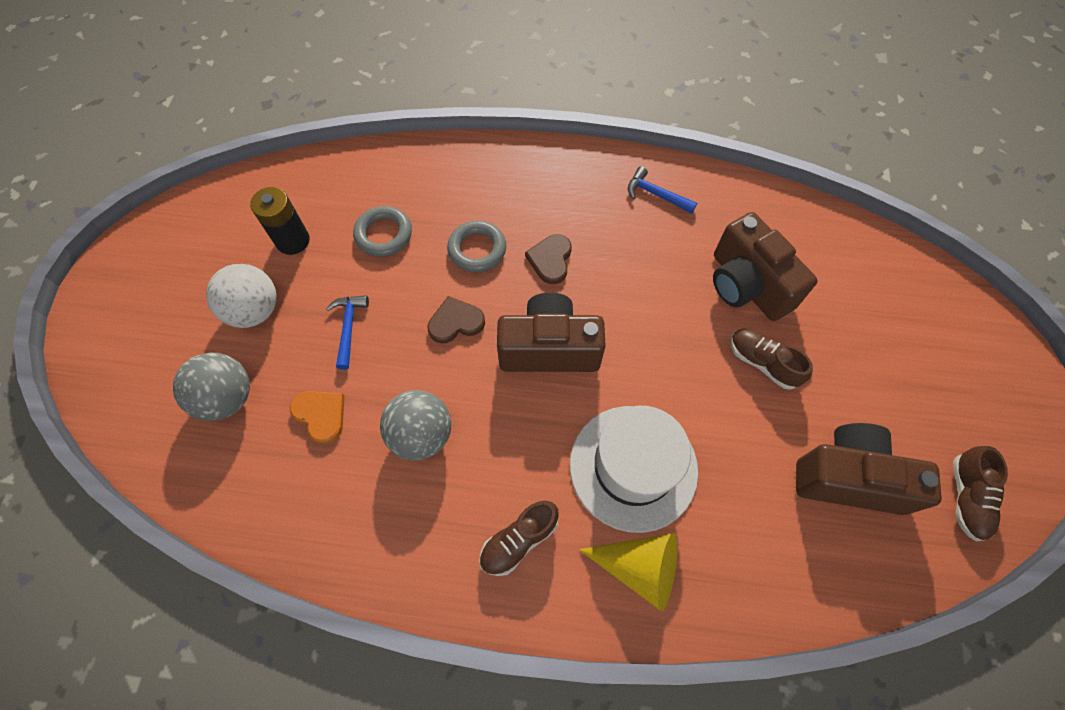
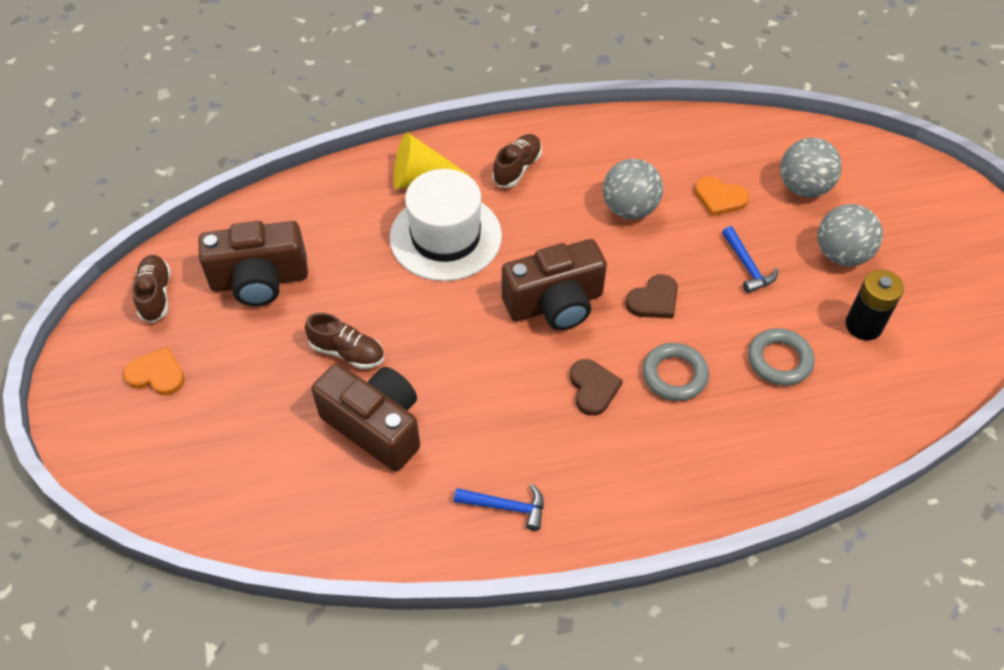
camera: 160 degrees right, 10 degrees down
white ball [206,264,277,328] -> grey ball [818,204,883,266]
none -> orange heart [123,347,185,396]

